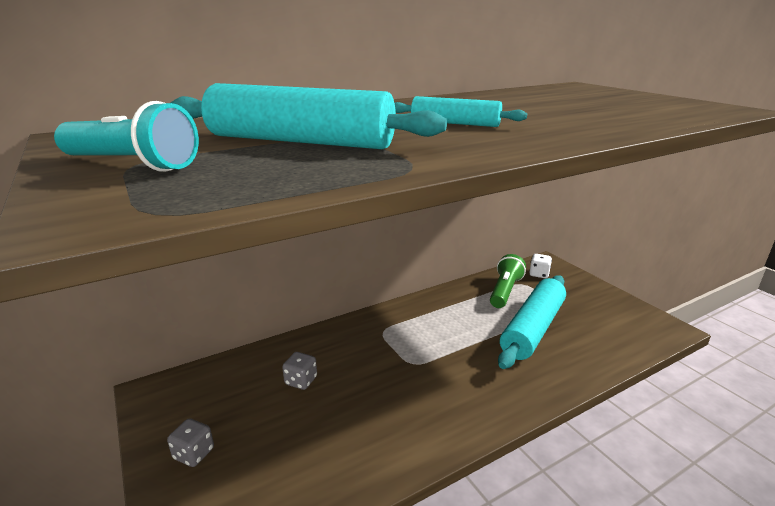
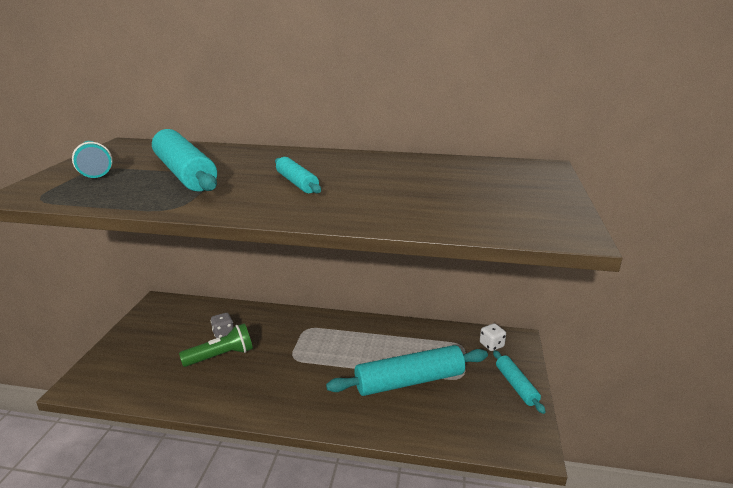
camera: 40 degrees right, 0 degrees up
grey dice [167,418,214,467] -> none
green flashlight [490,254,526,308] -> green flashlight moved to [179,323,253,367]
none -> turquoise rolling pin [493,350,546,414]

